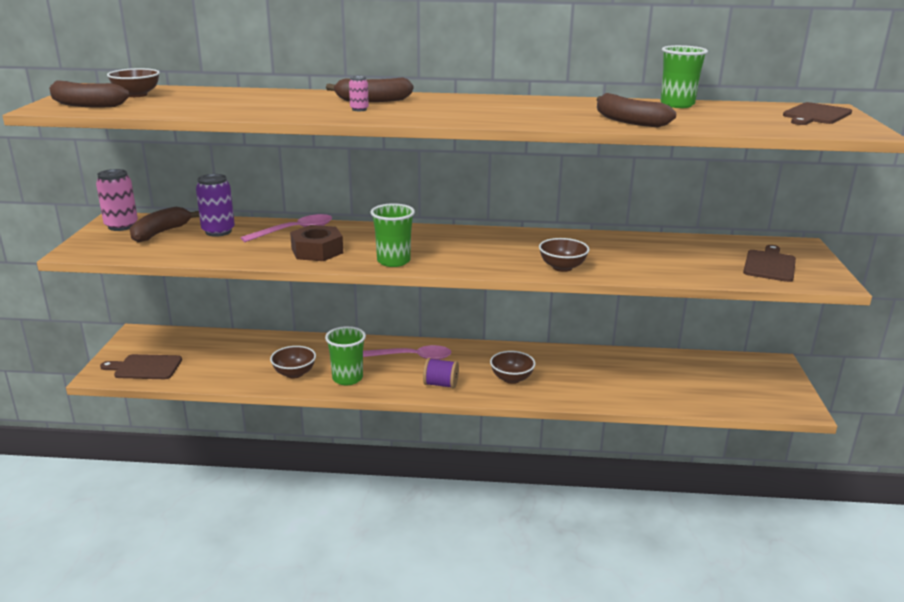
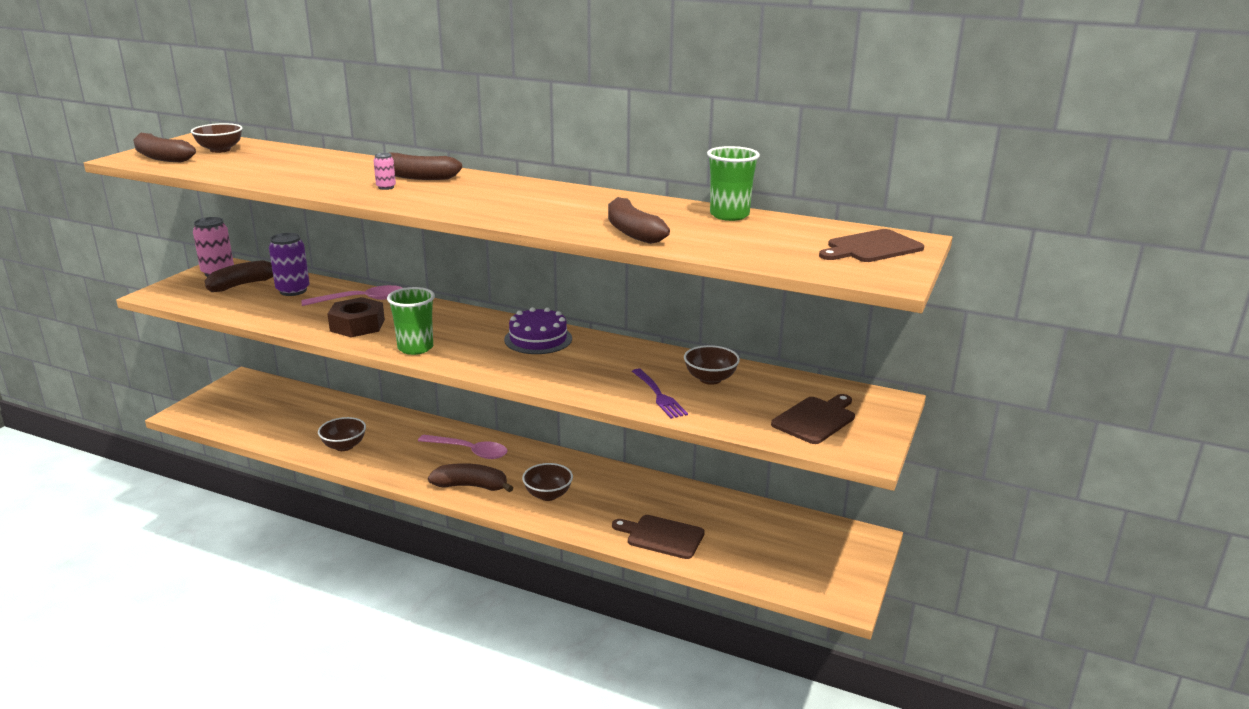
camera: 20 degrees right, 0 degrees up
brown cutting board [100,354,182,379] -> brown cutting board moved to [612,515,705,559]
green cup [325,326,366,385] -> none
purple spool [423,358,459,389] -> brown banana [428,463,513,492]
brown bowl [539,238,590,272] -> brown bowl moved to [684,345,740,385]
none -> purple cake [504,307,572,354]
none -> purple fork [632,368,688,419]

